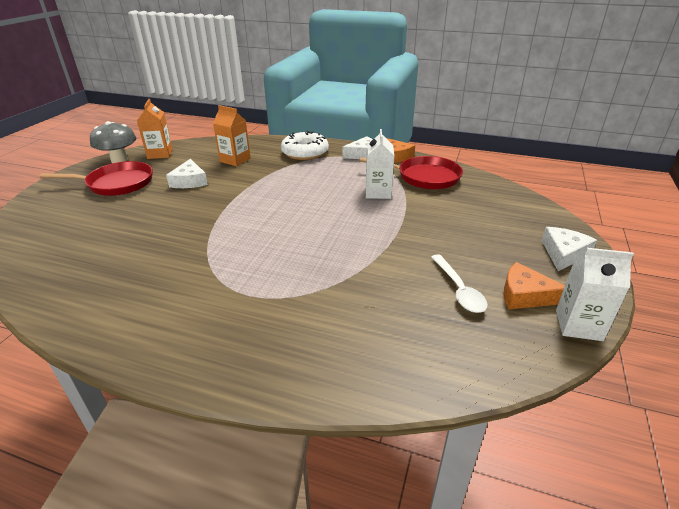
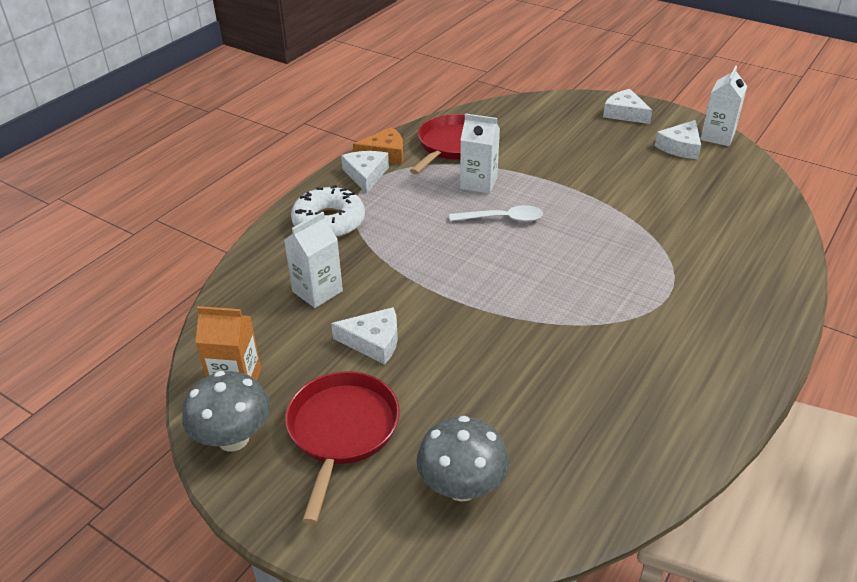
camera: 75 degrees left, 5 degrees up
orange carton [213,105,251,166] -> white carton [284,211,343,308]
white spoon [431,255,488,313] -> white spoon moved to [449,205,543,222]
orange cheese [503,262,565,309] -> white cheese [655,120,701,159]
none -> grey mushroom [417,416,509,502]

